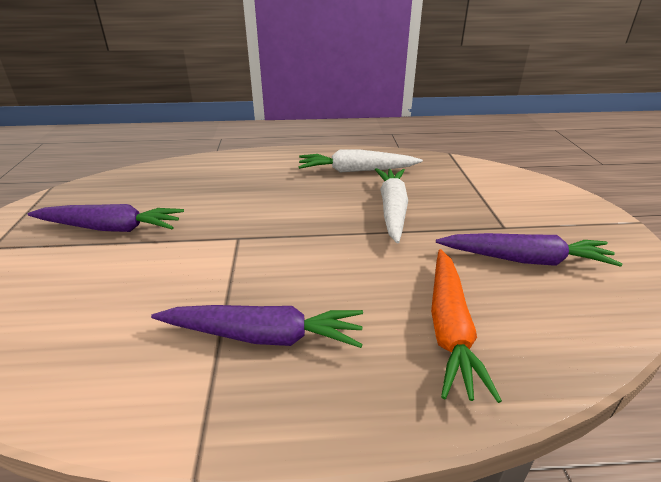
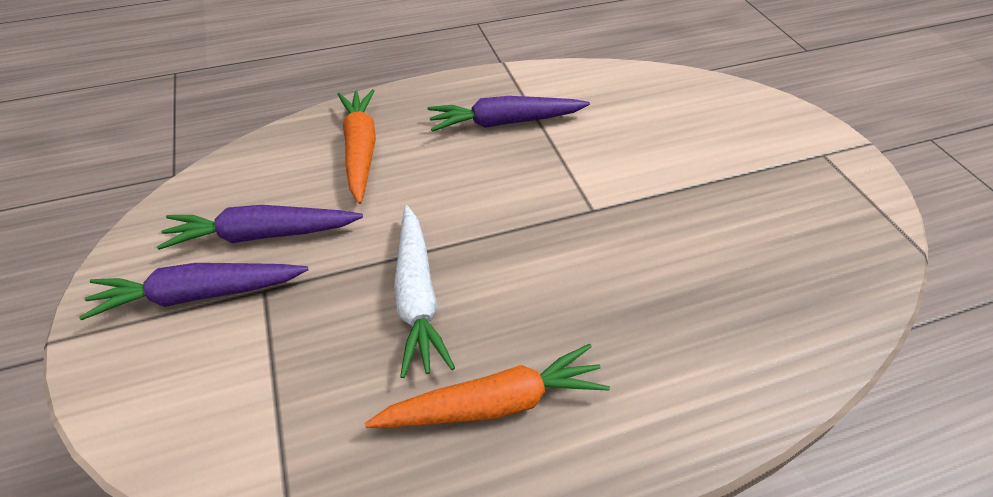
camera: 165 degrees right, 15 degrees up
purple carrot [28,204,184,232] -> purple carrot moved to [79,263,308,320]
white carrot [298,149,423,173] -> orange carrot [364,344,610,428]

